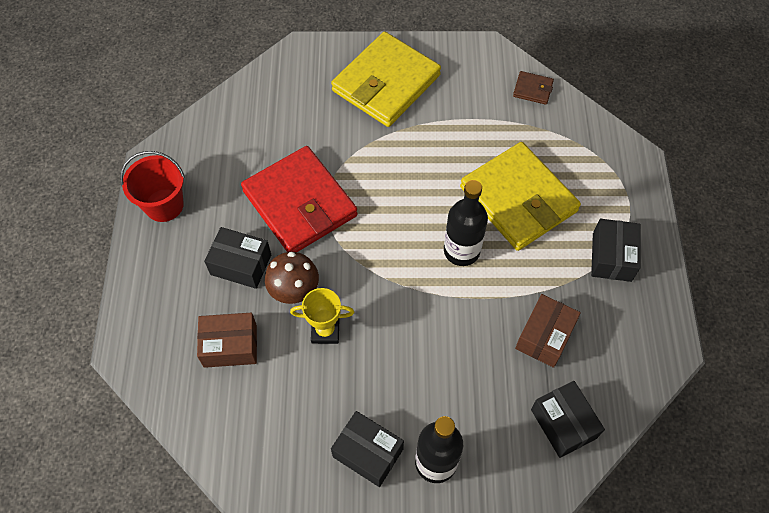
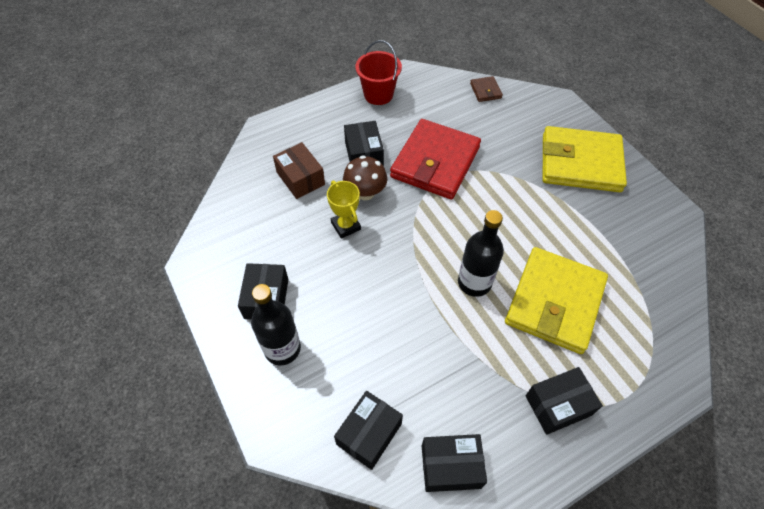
camera: 60 degrees right, 5 degrees down
brown wallet [513,71,554,105] -> brown wallet moved to [470,76,503,102]
brown box [515,294,581,368] -> none
none -> black box [422,434,487,492]

